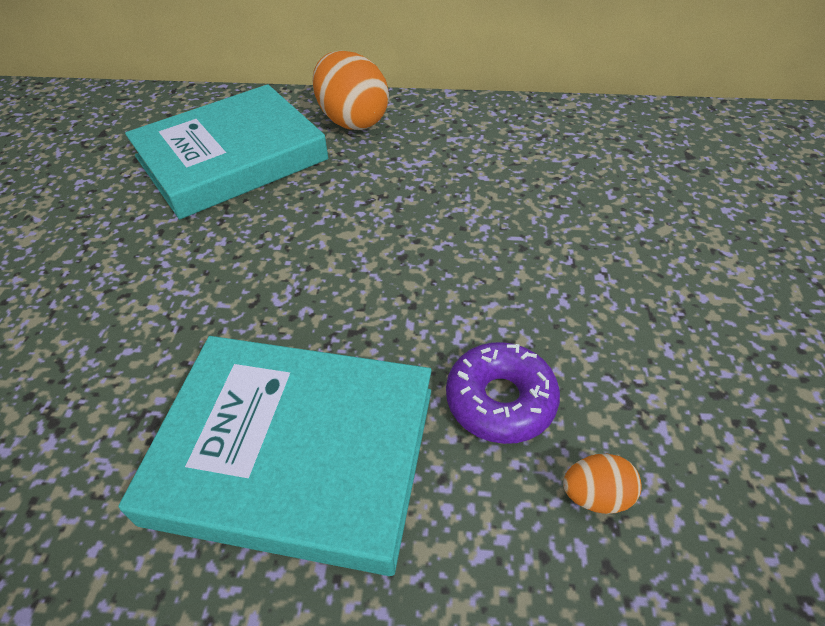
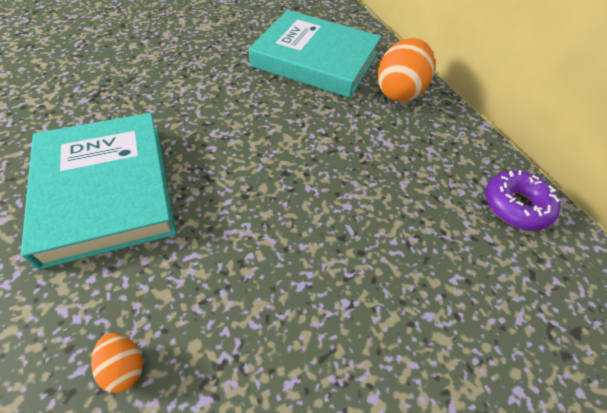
camera: 55 degrees right, 5 degrees up
purple donut [446,342,560,444] -> purple donut moved to [485,170,561,230]

